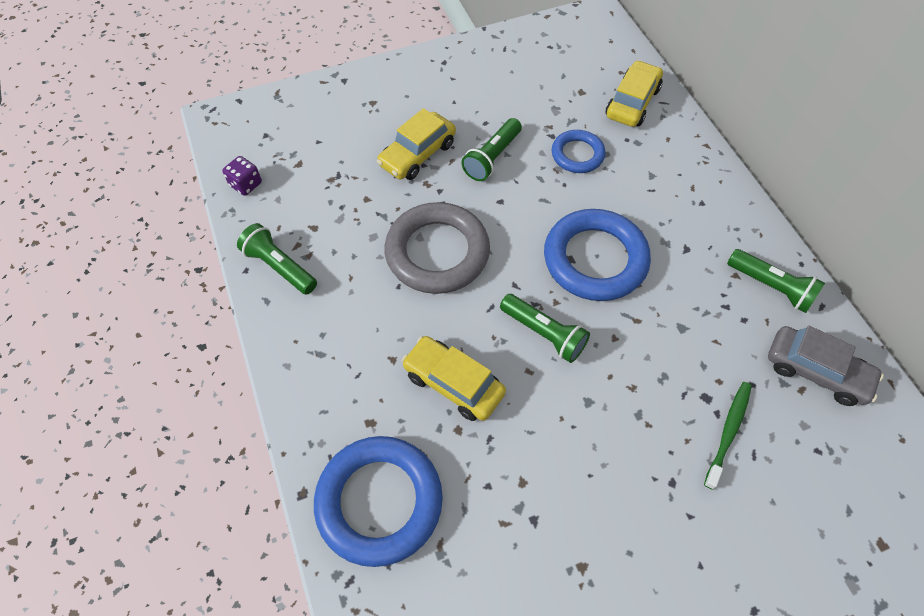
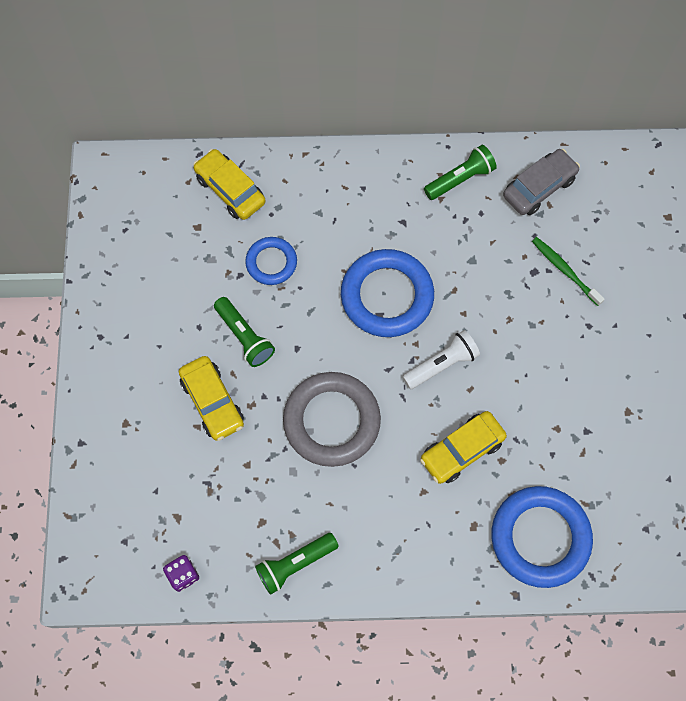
camera: 70 degrees left, 10 degrees up
green flashlight [500,294,590,363] -> white flashlight [402,330,480,389]

